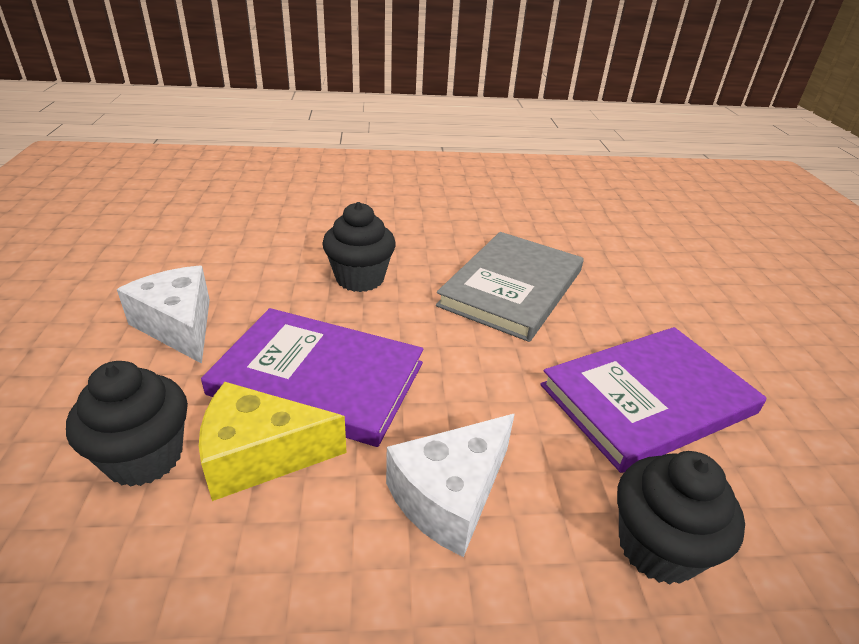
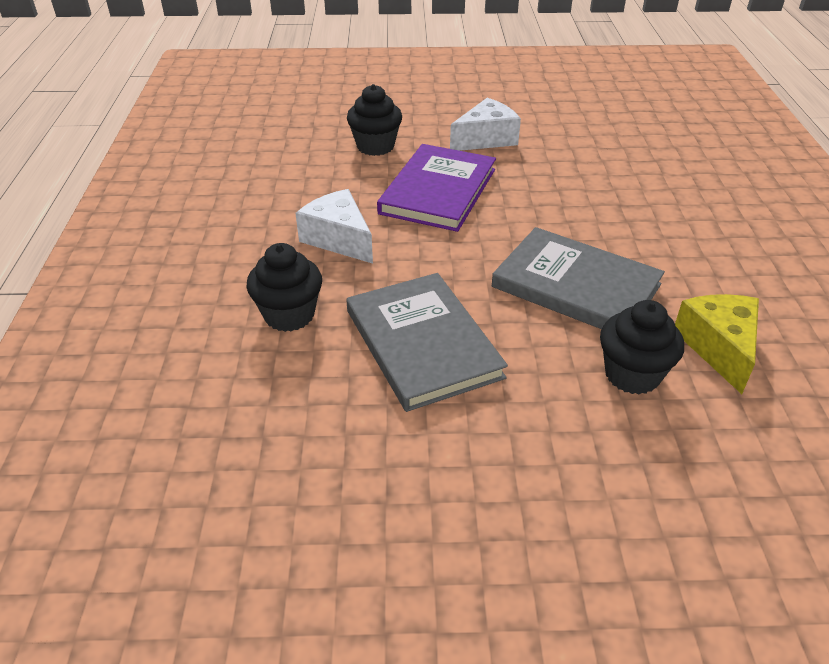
camera: 95 degrees right, 5 degrees up
yellow cheese [199,382,347,501] -> yellow cheese moved to [675,294,759,394]
black cupcake [322,202,396,292] -> black cupcake moved to [600,300,684,395]
purple book [540,327,767,473] -> grey book [346,273,508,412]

